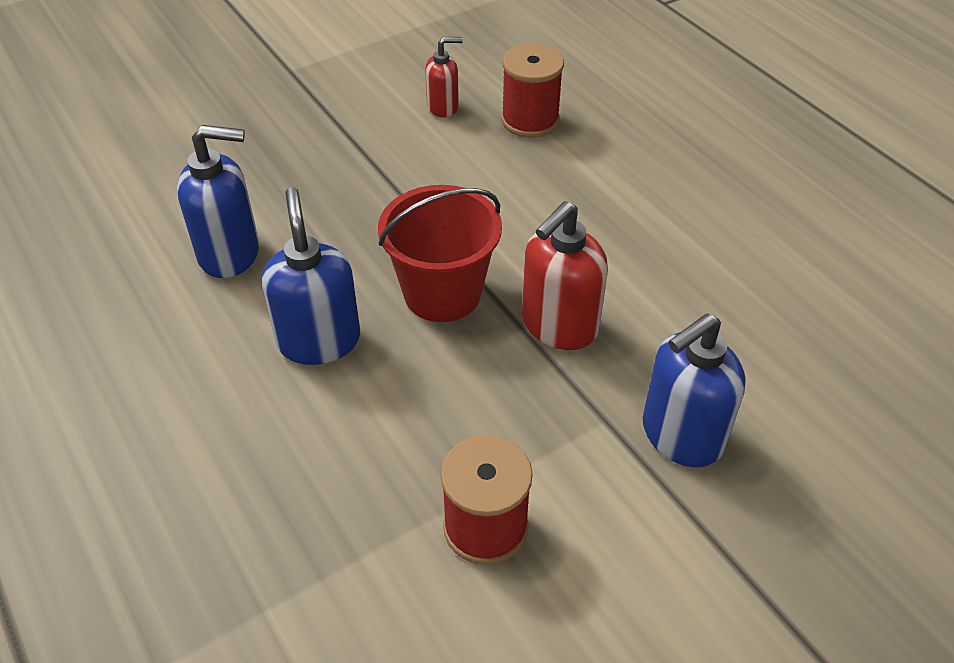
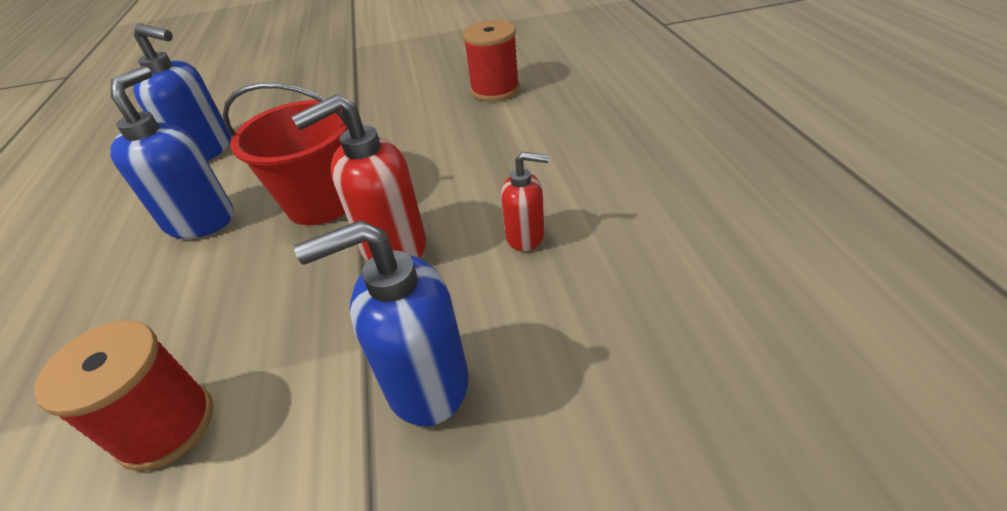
camera: 25 degrees right, 5 degrees down
red soap dispenser [425,37,463,117] -> red soap dispenser moved to [501,152,549,251]

